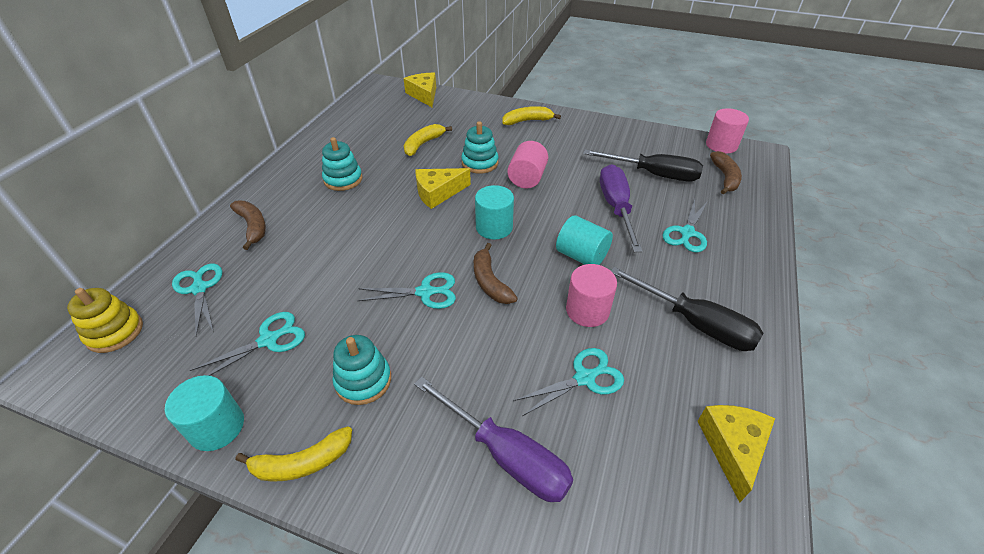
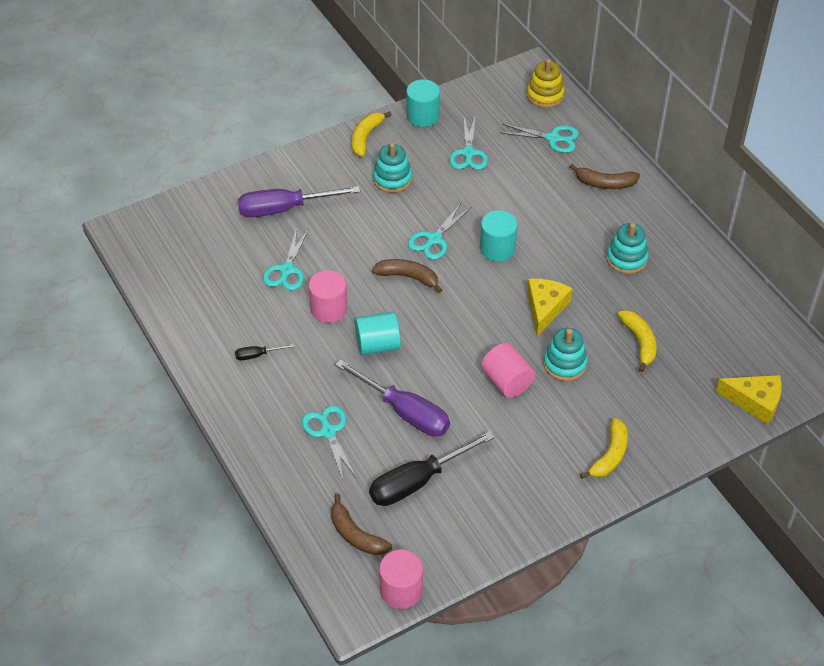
camera: 130 degrees right, 5 degrees up
turquoise cylinder [475,185,514,239] -> turquoise cylinder moved to [480,210,518,262]
black screwdriver [611,267,763,351] -> black screwdriver [235,344,294,361], size x0.45
yellow cheese [697,405,775,503] -> none

